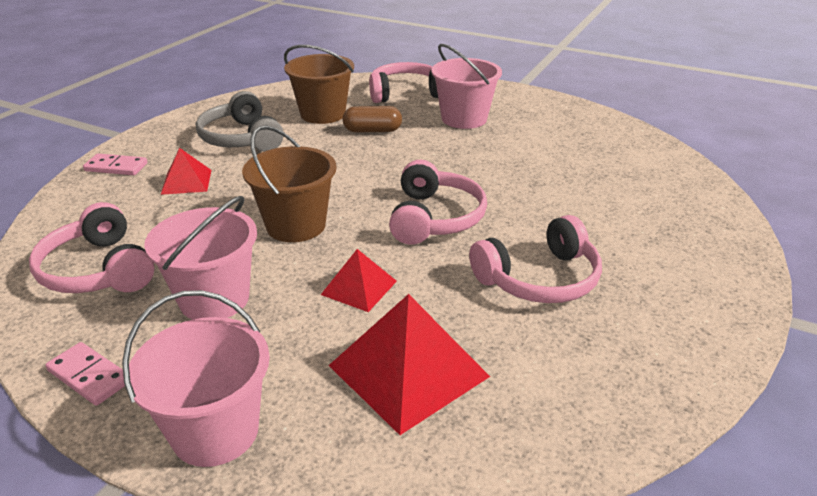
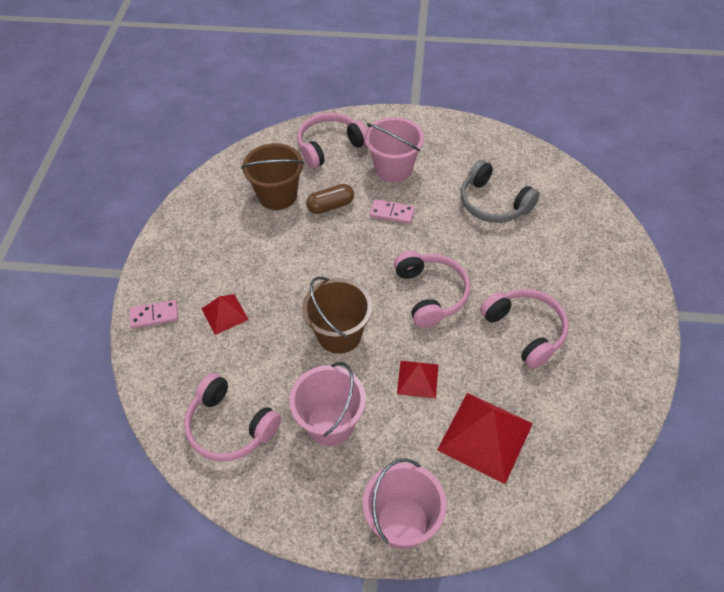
camera: 20 degrees left, 20 degrees up
pink domino [46,342,125,406] -> pink domino moved to [369,199,415,224]
grey headphones [196,91,284,152] -> grey headphones moved to [461,160,540,223]
pink headphones [469,215,602,303] -> pink headphones turned 75 degrees counterclockwise [480,289,569,369]

